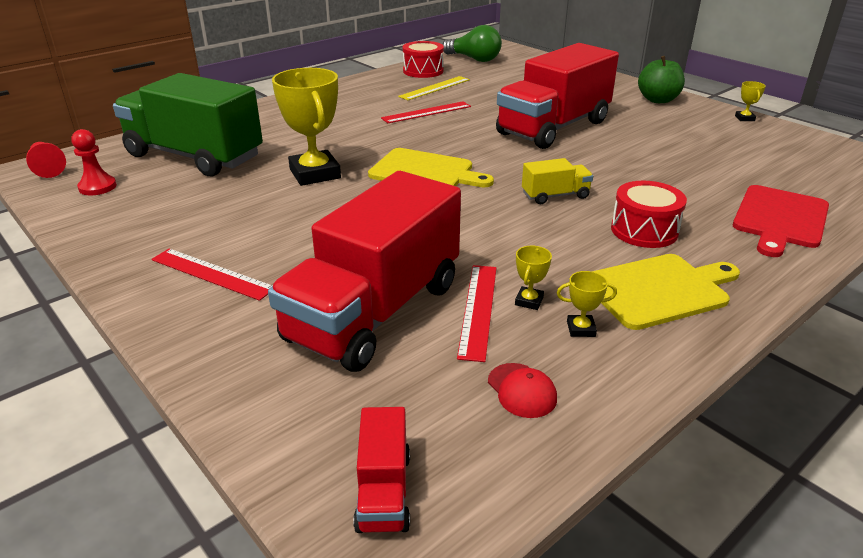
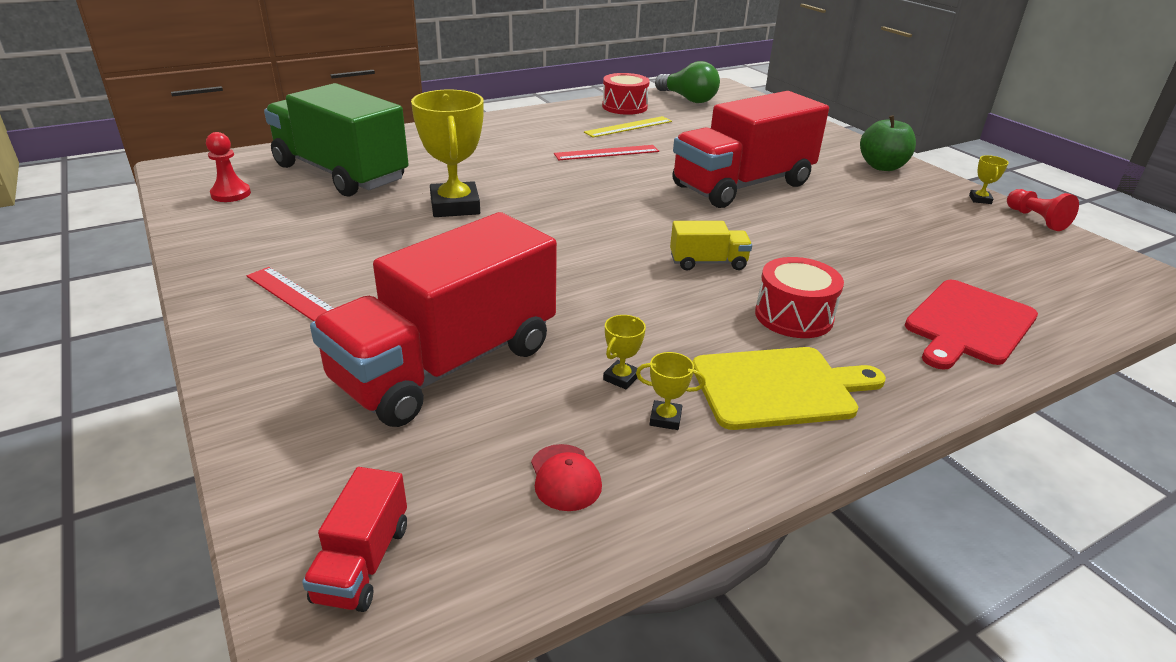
camera: 10 degrees right, 0 degrees up
red pawn [26,142,66,178] -> red pawn moved to [1007,189,1079,231]
yellow cutting board [368,148,494,187] -> none
red ruler [457,265,496,362] -> none

